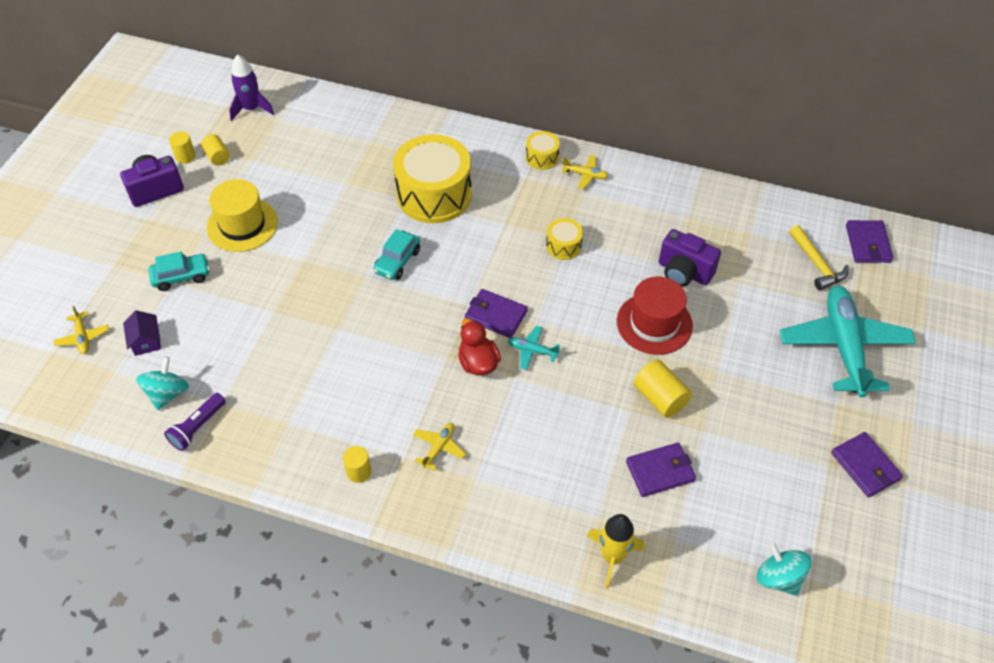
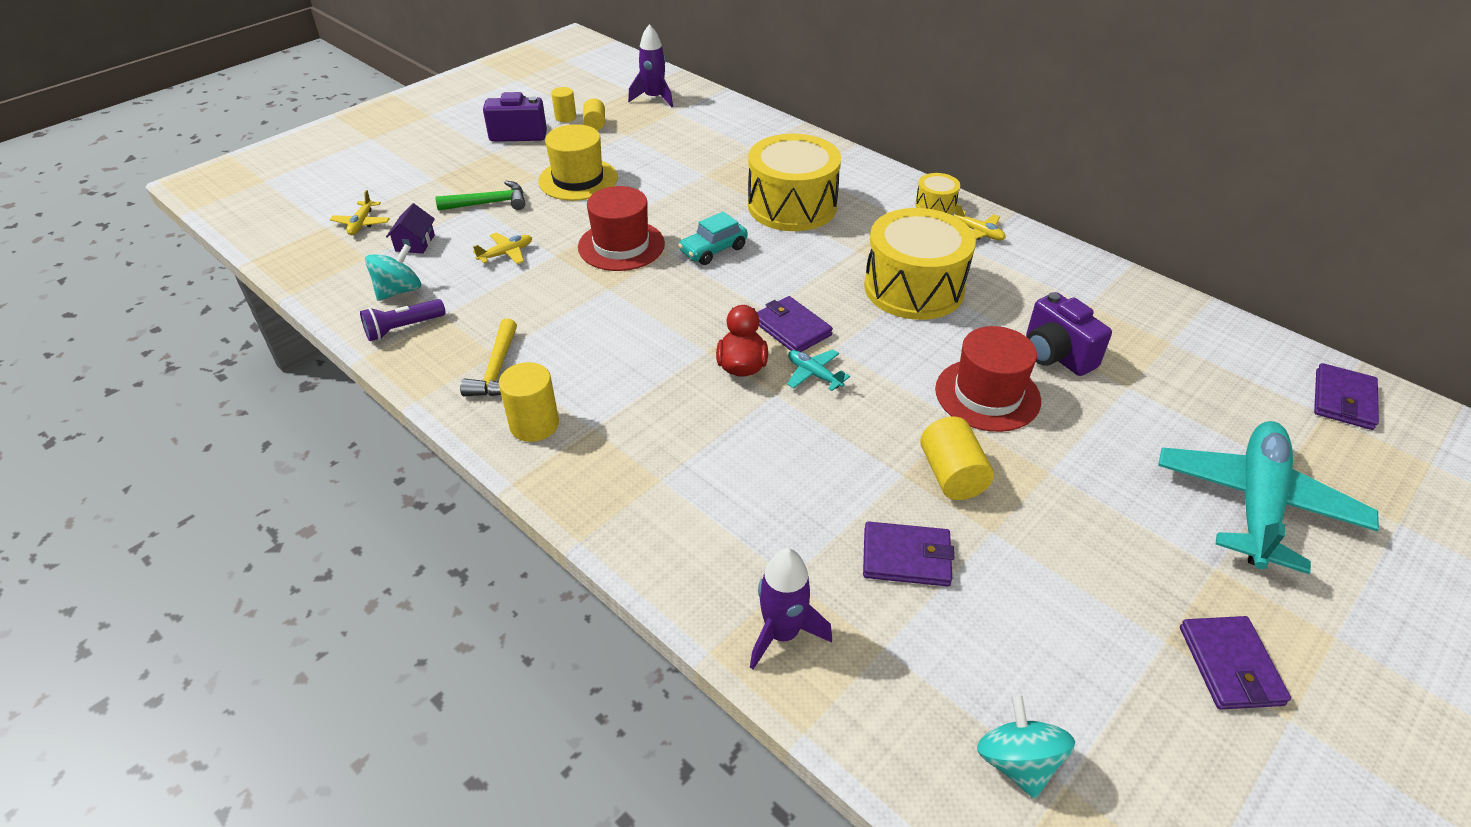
camera: 25 degrees right, 10 degrees down
turquoise car [149,251,210,291] -> green hammer [435,181,525,211]
yellow cylinder [343,446,371,483] -> yellow cylinder [499,362,559,442], size x1.54
yellow plane [413,423,466,471] -> yellow plane moved to [473,233,532,264]
yellow drum [546,218,583,260] -> yellow drum [864,208,976,320], size x2.20
yellow rocket [587,514,645,589] -> purple rocket [750,548,832,669]
yellow hammer [789,225,849,290] -> yellow hammer moved to [460,319,517,396]
none -> red hat [578,186,665,271]

